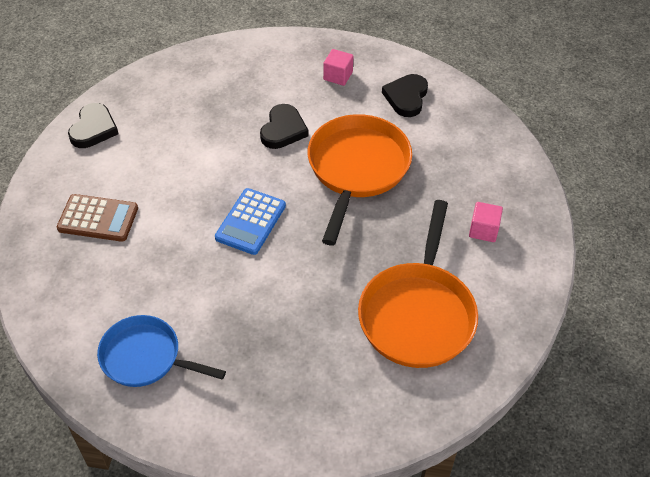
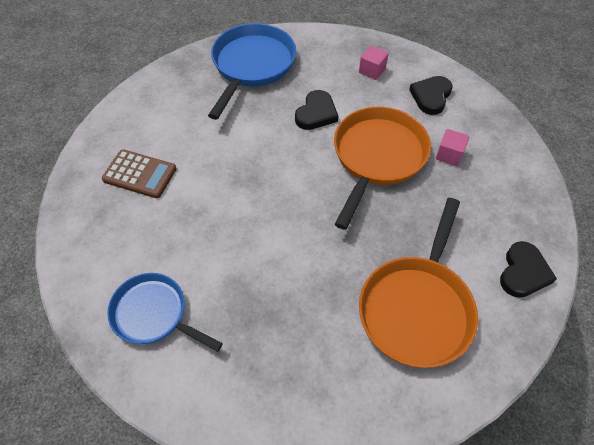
camera: 10 degrees right, 5 degrees up
black heart [68,103,119,148] -> black heart moved to [500,241,557,298]
blue calculator [215,188,286,255] -> none
pink cube [469,202,503,242] -> pink cube moved to [436,129,469,166]
none -> blue pan [208,23,296,120]

